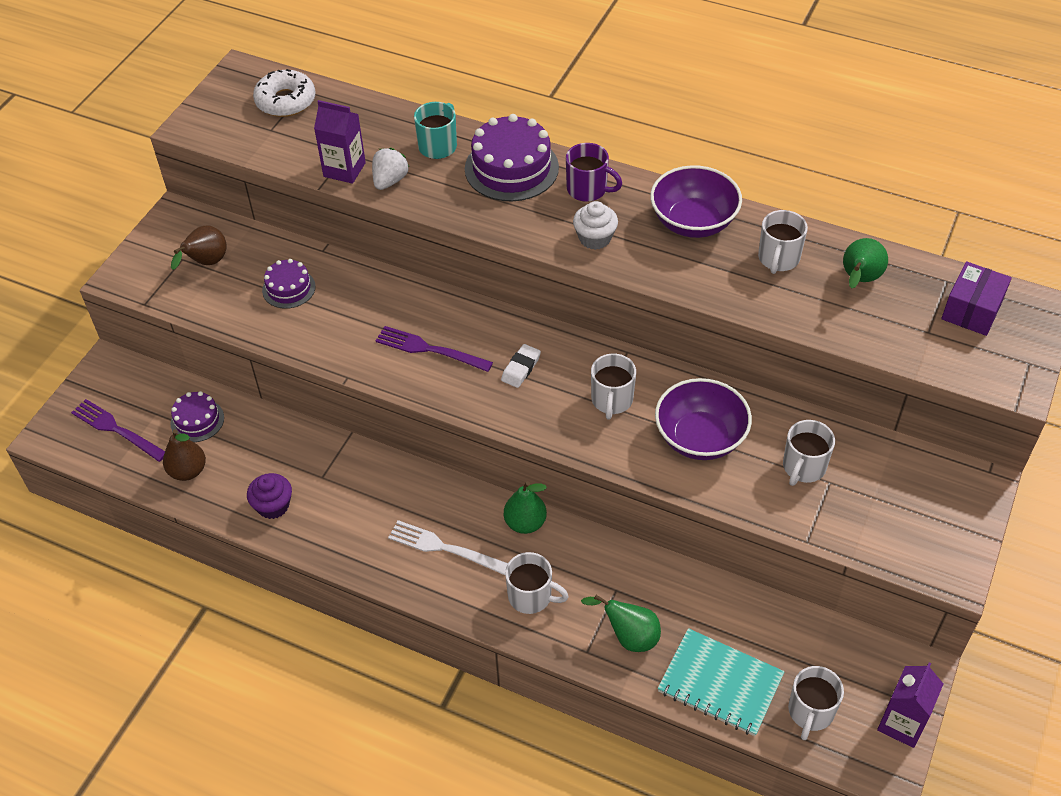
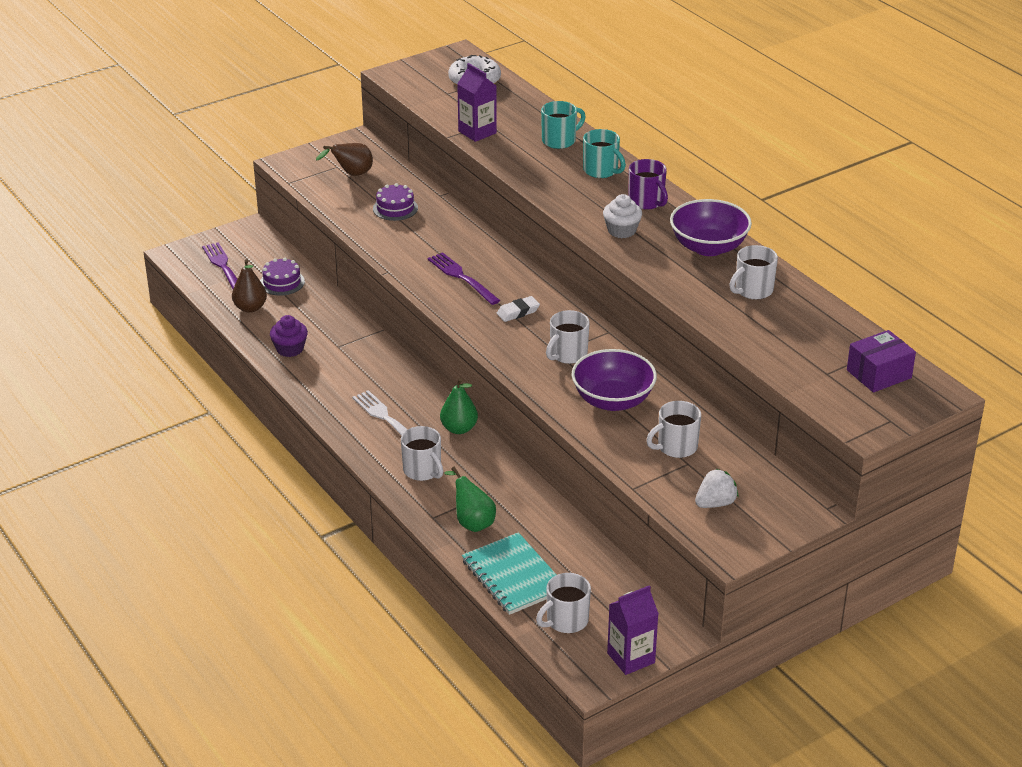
camera: 30 degrees right, 15 degrees down
white strawberry [372,148,409,190] -> white strawberry moved to [695,469,738,508]
purple cake [465,114,559,201] -> turquoise mug [583,129,626,178]
green pear [843,238,888,288] -> none

